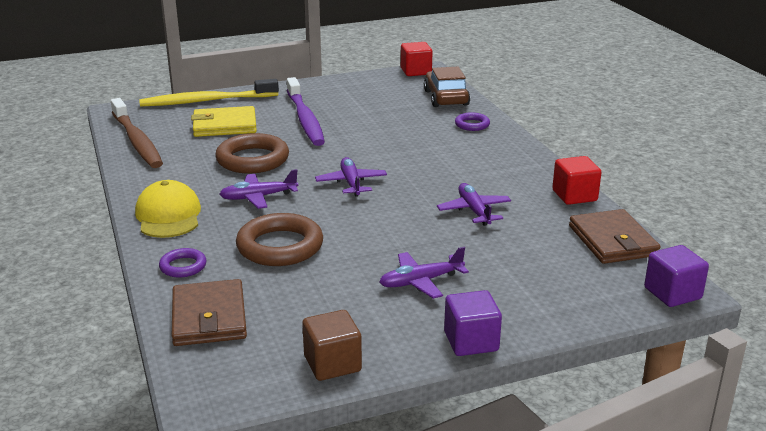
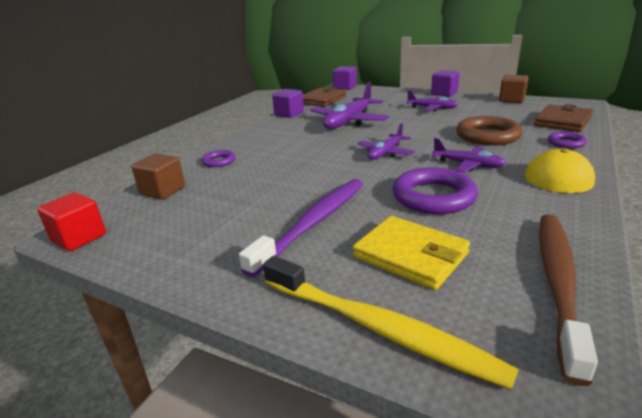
camera: 130 degrees left, 0 degrees up
brown ring [215,133,289,173] -> purple ring [392,167,478,214]
brown car [424,67,470,107] -> brown cube [132,153,185,199]
purple plane [437,183,511,226] -> purple plane [310,82,389,129], size x1.68
red cube [552,156,602,205] -> purple cube [272,89,304,118]

